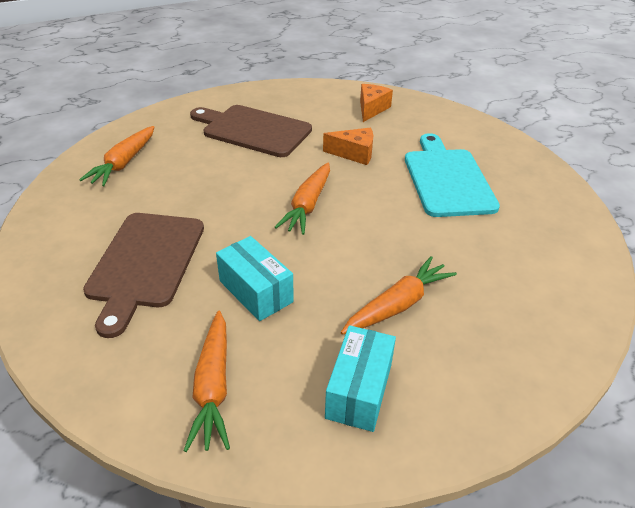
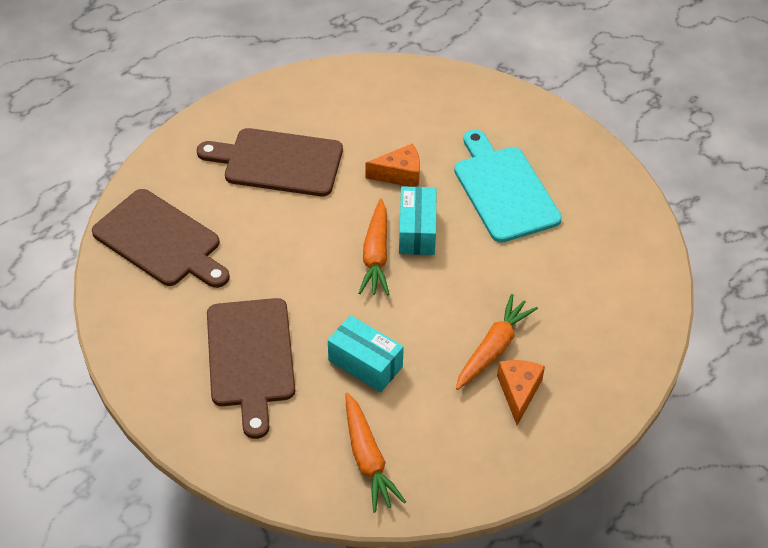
camera: 15 degrees left, 10 degrees up
orange carrot [79,126,154,186] -> brown cutting board [92,189,230,288]
turquoise box [325,325,396,432] -> turquoise box moved to [399,186,436,255]
orange cheese [360,84,393,122] -> orange cheese moved to [497,360,545,425]

